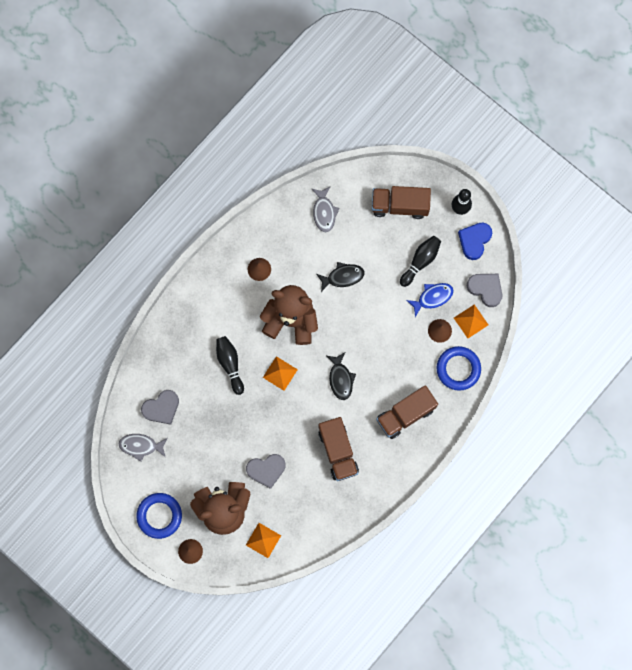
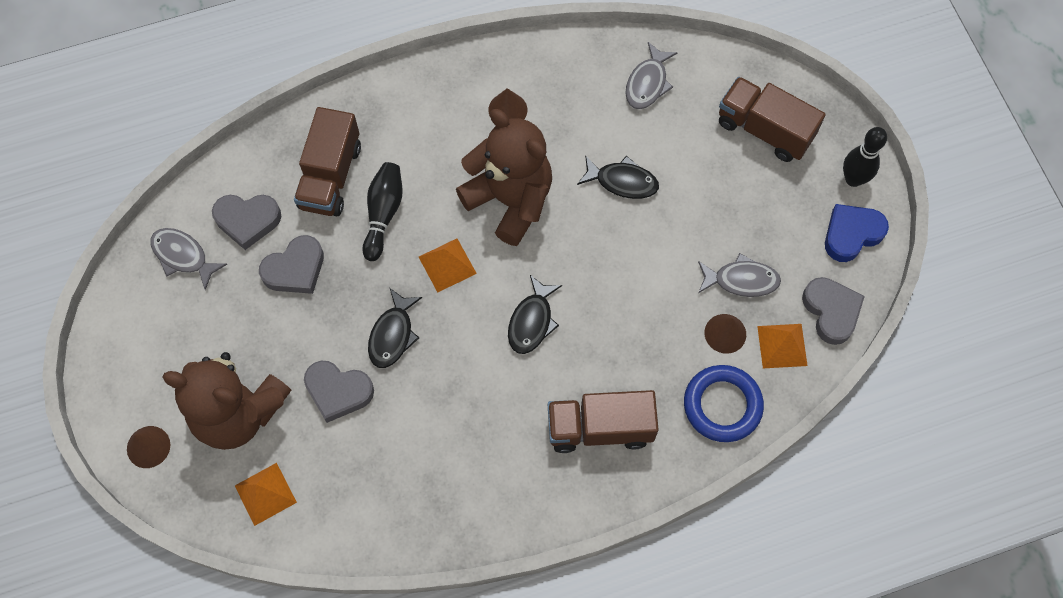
camera: 30 degrees right, 10 degrees down
blue ring [136,493,182,539] -> none
brown truck [319,417,359,481] -> brown truck moved to [294,107,361,216]
black bowling pin [400,236,441,287] -> none
blue fish [406,283,454,317] -> grey fish [698,253,781,297]
none -> grey heart [259,235,324,294]
none -> black fish [368,288,422,368]

